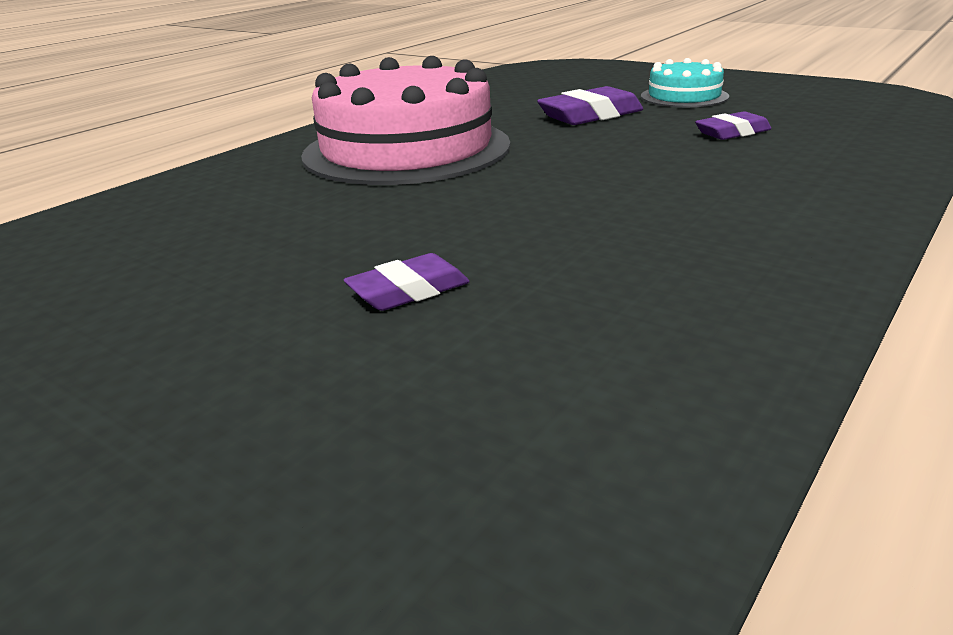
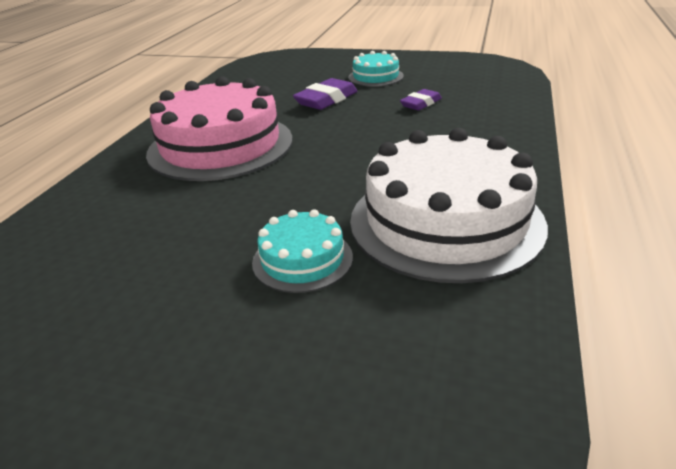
camera: 20 degrees left, 5 degrees up
purple eraser [344,253,470,311] -> turquoise cake [252,209,353,293]
none -> white cake [350,128,548,283]

